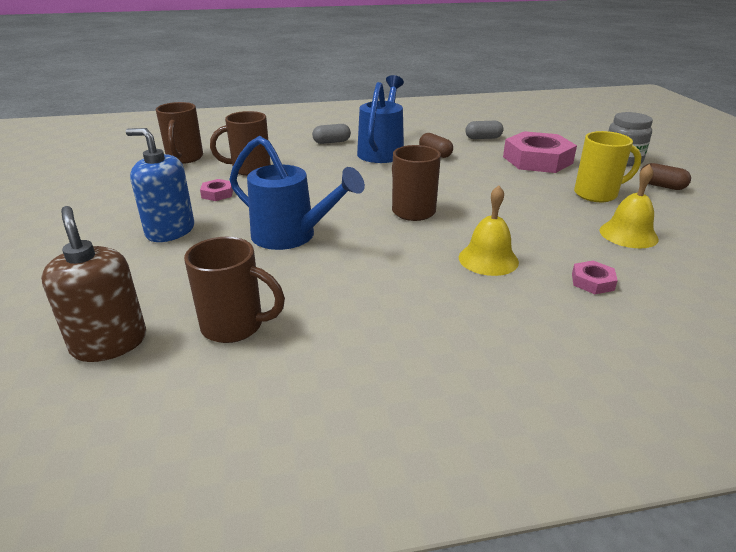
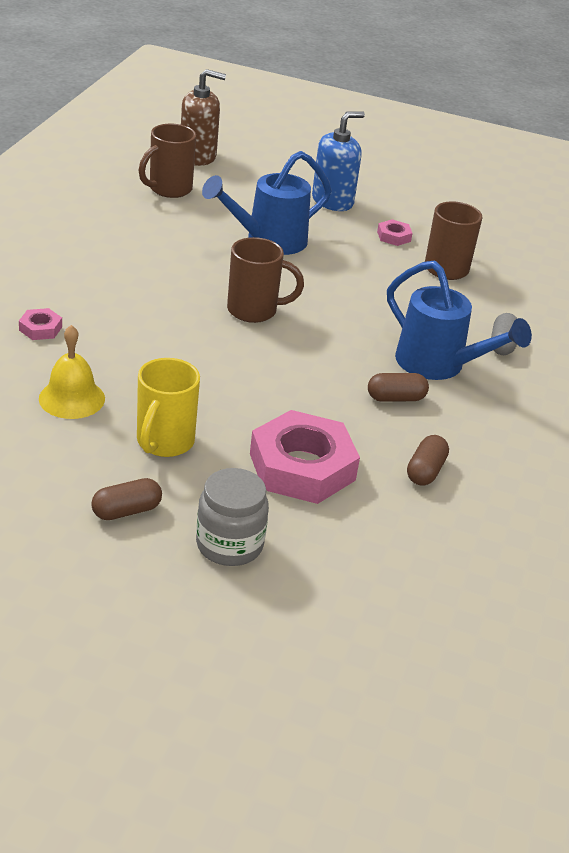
camera: 115 degrees right, 5 degrees up
brown mug [156,102,203,164] -> none
yellow bell [459,185,519,276] -> none
grey capsule [465,121,503,139] -> brown capsule [407,435,449,486]

